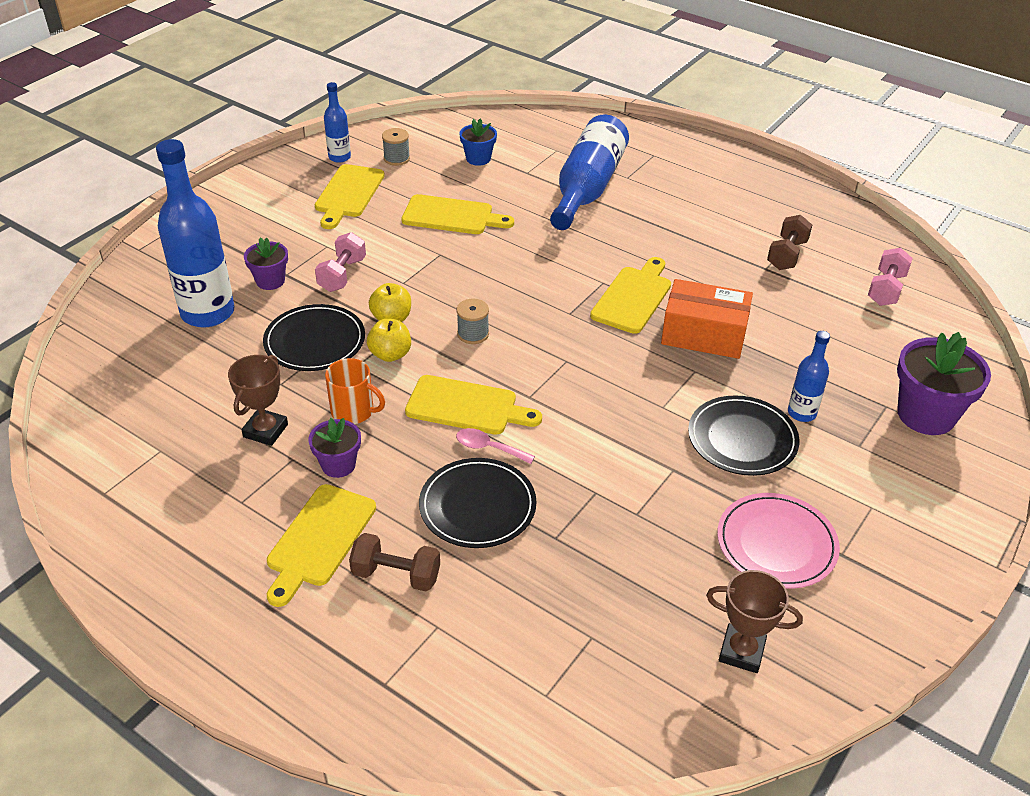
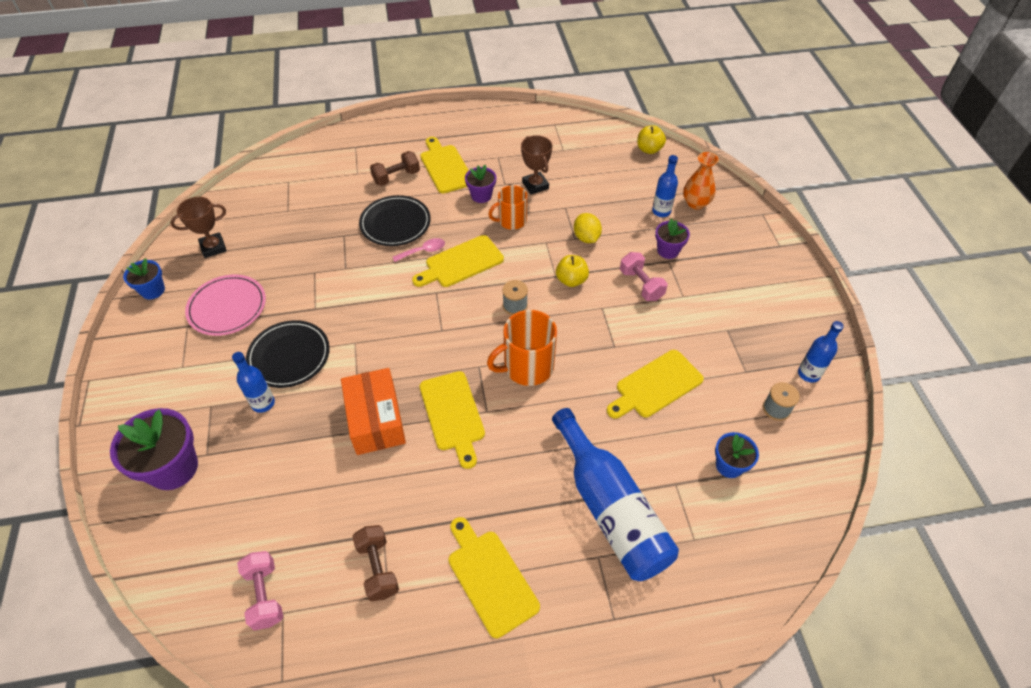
camera: 135 degrees right, 10 degrees up
blue bottle [156,139,235,327] -> blue bottle [652,155,678,217], size x0.50
black plate [263,304,365,371] -> yellow lemon [574,213,602,243]
yellow cutting board [315,164,385,229] -> yellow cutting board moved to [448,517,540,638]
yellow apple [367,319,411,362] -> yellow apple moved to [637,126,666,154]
orange box [661,279,753,359] -> orange box turned 75 degrees counterclockwise [341,368,406,455]
none -> blue flower pot [123,258,165,299]
none -> orange mug [487,310,557,386]
none -> orange vase [683,152,719,210]

